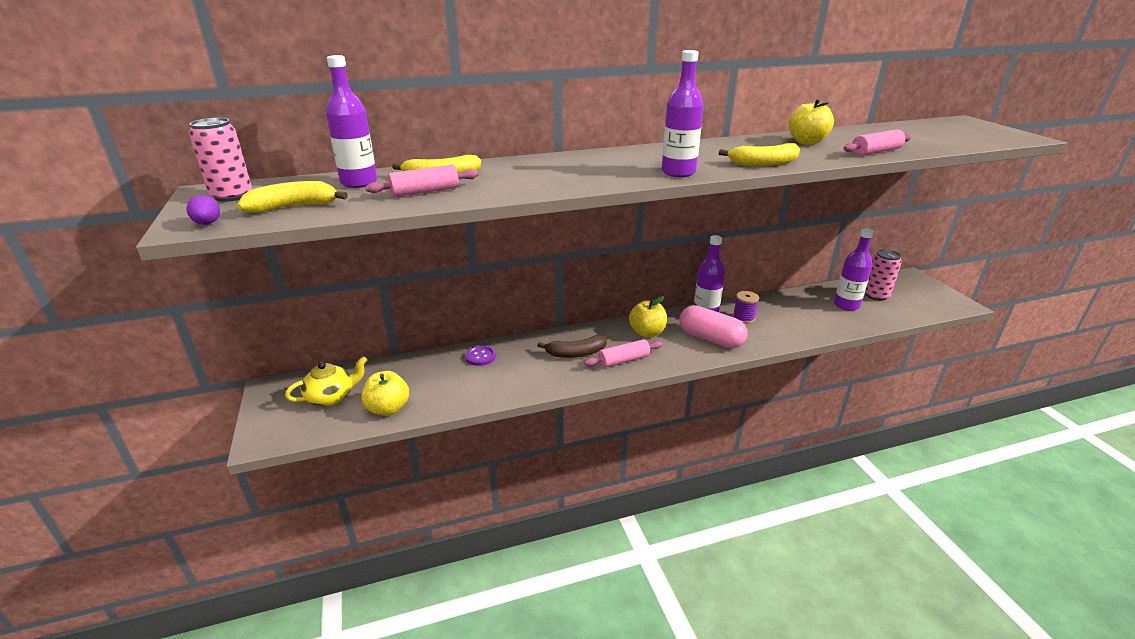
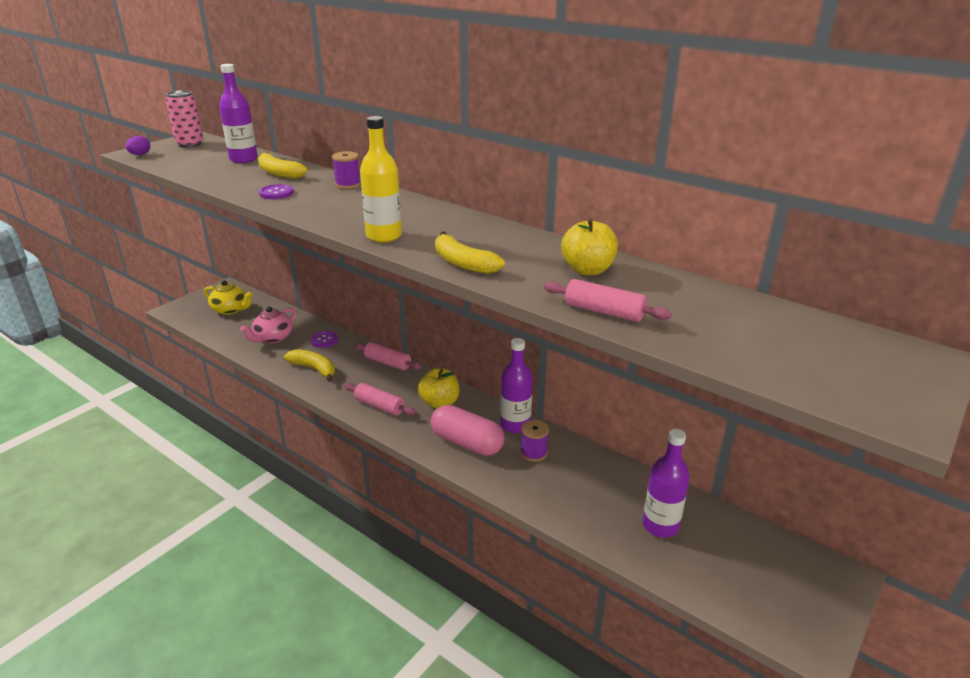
camera: 55 degrees right, 0 degrees up
yellow banana [237,181,348,213] -> yellow banana moved to [284,349,335,382]
yellow apple [361,371,409,416] -> none
pink rolling pin [365,165,479,197] -> pink rolling pin moved to [354,342,422,370]
brown banana [537,335,607,358] -> none
purple bottle [662,50,704,177] -> yellow bottle [360,116,402,242]
pink capsule [679,305,748,348] -> pink capsule turned 60 degrees counterclockwise [430,405,505,456]
pink can [865,249,902,301] -> none
none -> pink teapot [240,307,297,343]
none -> purple button [259,184,294,199]
none -> purple spool [332,151,361,189]

